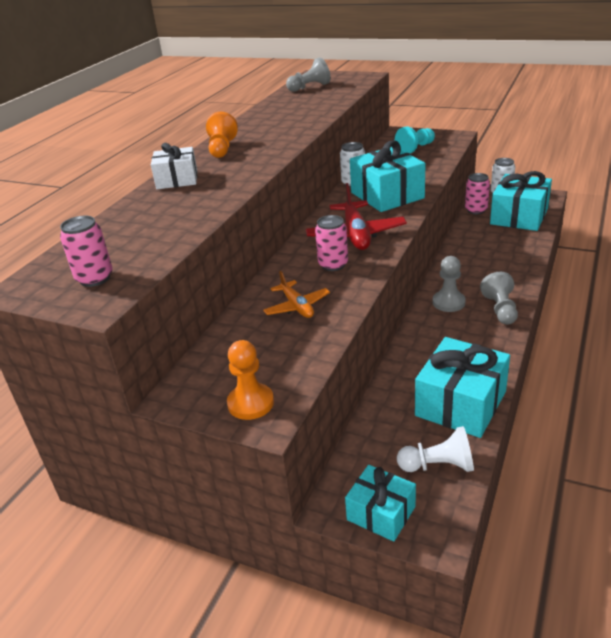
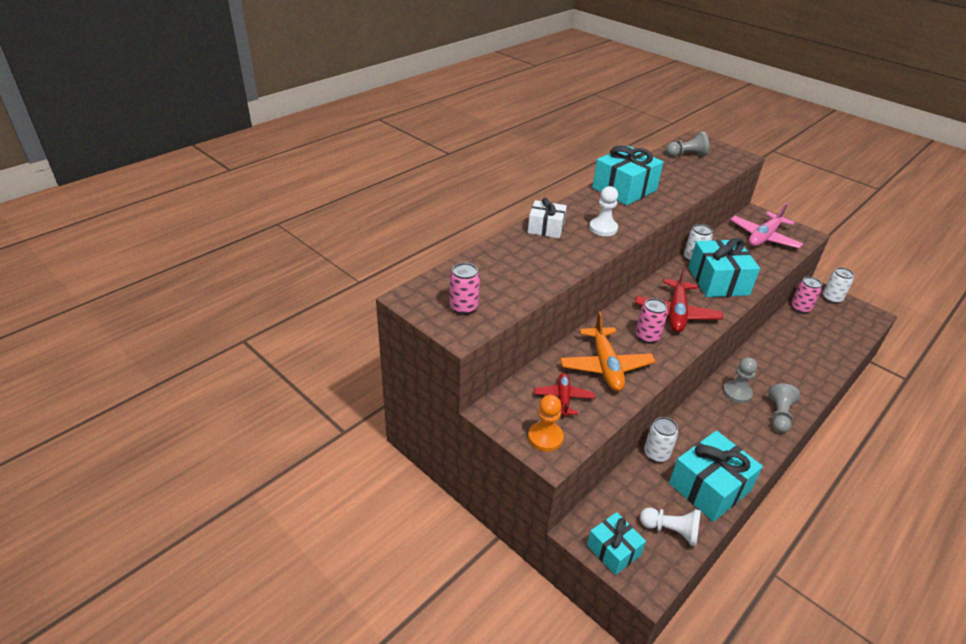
camera: 15 degrees right, 5 degrees up
orange pawn [206,112,238,158] -> none
orange plane [263,271,330,318] -> orange plane [560,311,655,391], size x1.66
turquoise pawn [395,127,435,154] -> pink plane [730,202,803,248]
turquoise gift [490,171,552,231] -> turquoise gift moved to [592,145,663,205]
none -> red plane [534,373,595,417]
none -> white pawn [589,186,618,236]
none -> white can [644,417,678,463]

